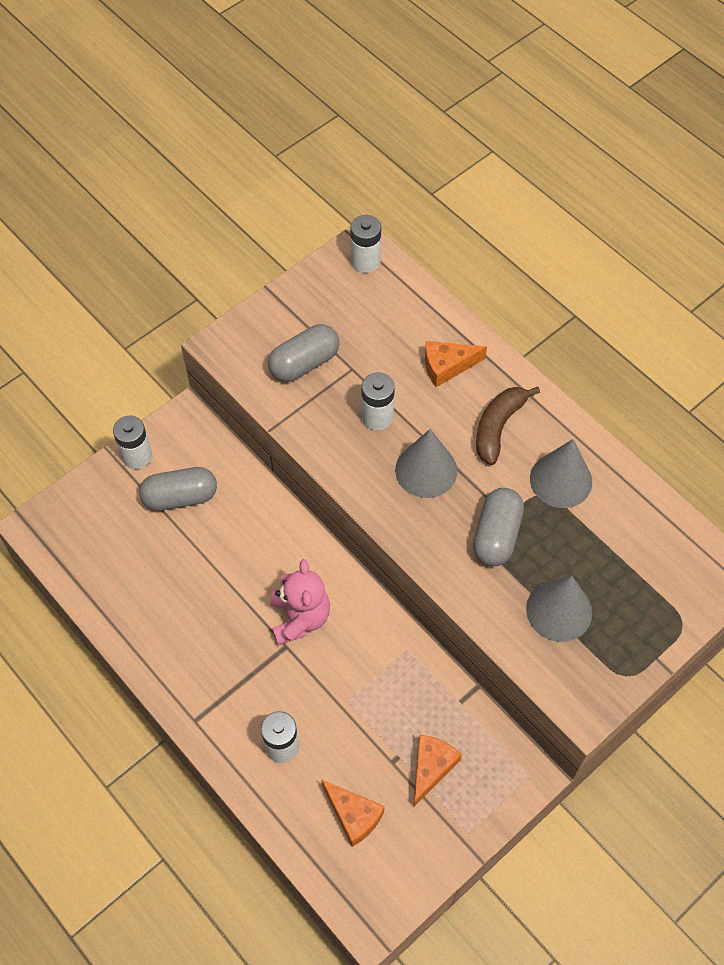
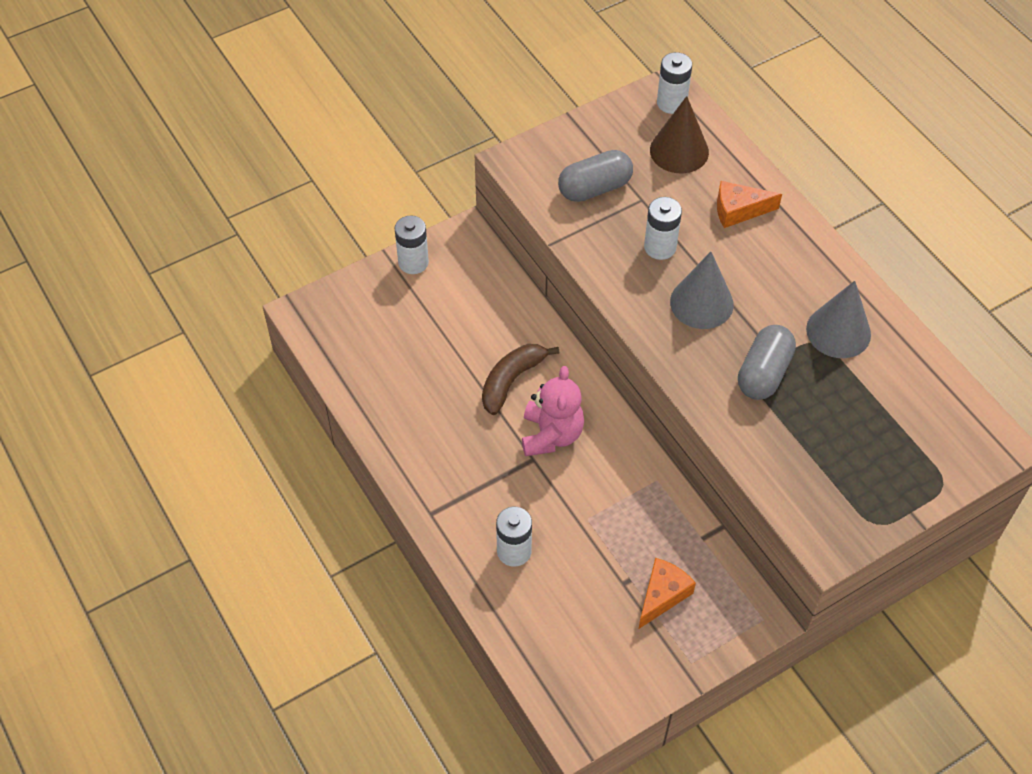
camera: 10 degrees right, 5 degrees down
grey capsule [139,467,217,511] -> none
orange cheese [322,780,385,847] -> none
brown banana [476,387,540,465] -> brown banana moved to [482,344,559,415]
grey cone [526,576,592,642] -> none
none -> brown cone [650,96,709,173]

